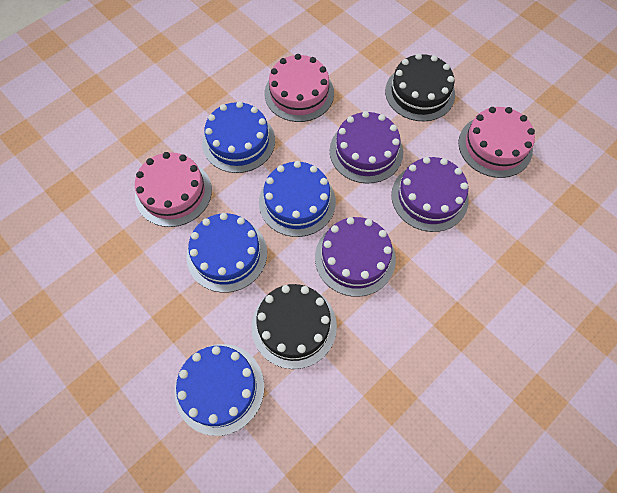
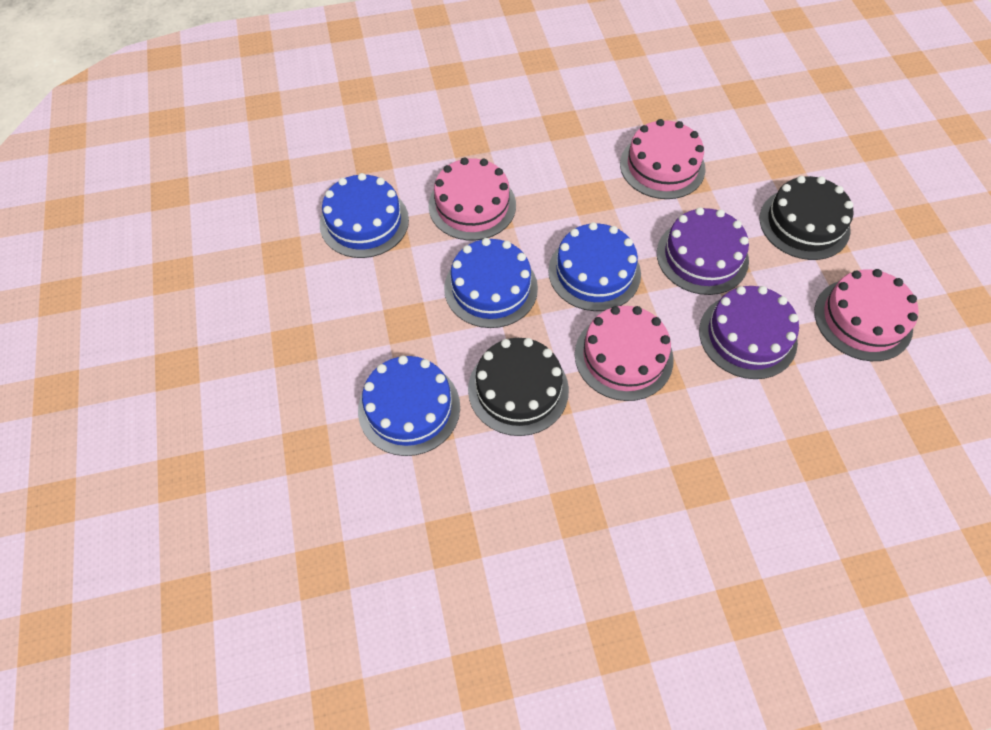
camera: 30 degrees right, 5 degrees down
blue cake [202,101,275,173] -> blue cake moved to [320,173,409,258]
purple cake [315,217,396,297] -> pink cake [575,306,674,401]

